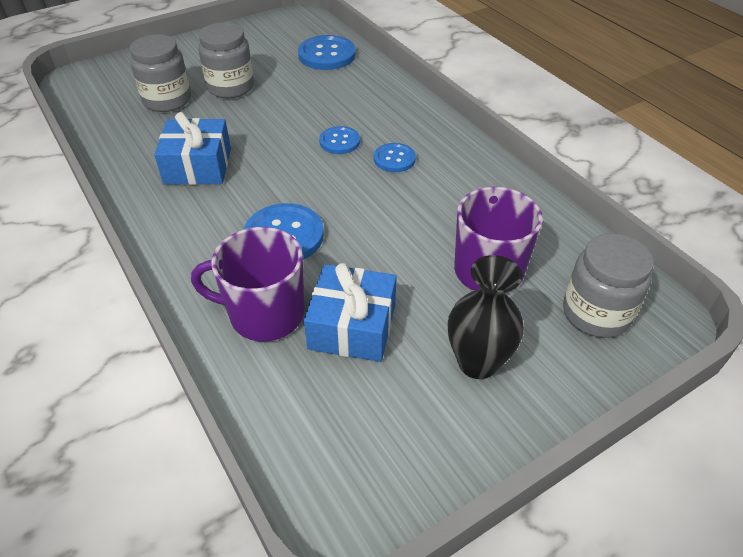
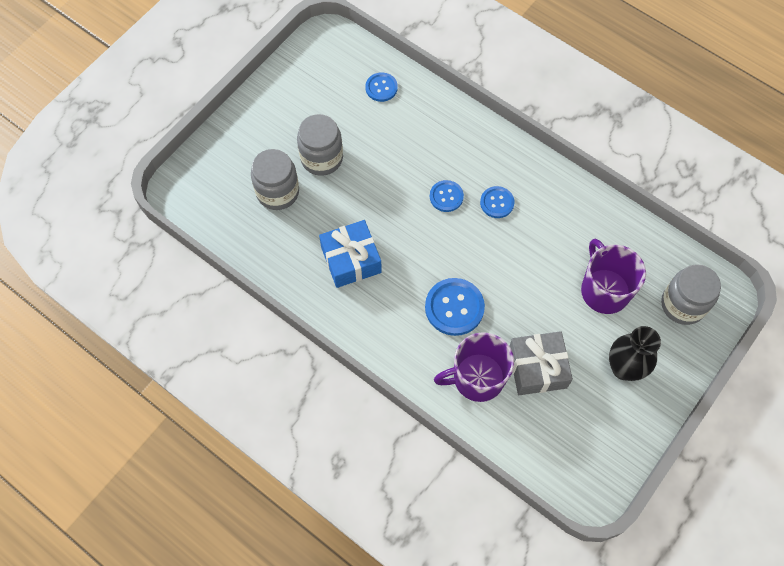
camera: 20 degrees left, 20 degrees up
blue button [298,35,356,70] -> blue button [366,72,398,102], size x0.60
blue gift [304,263,397,362] -> grey gift [509,331,573,395]

